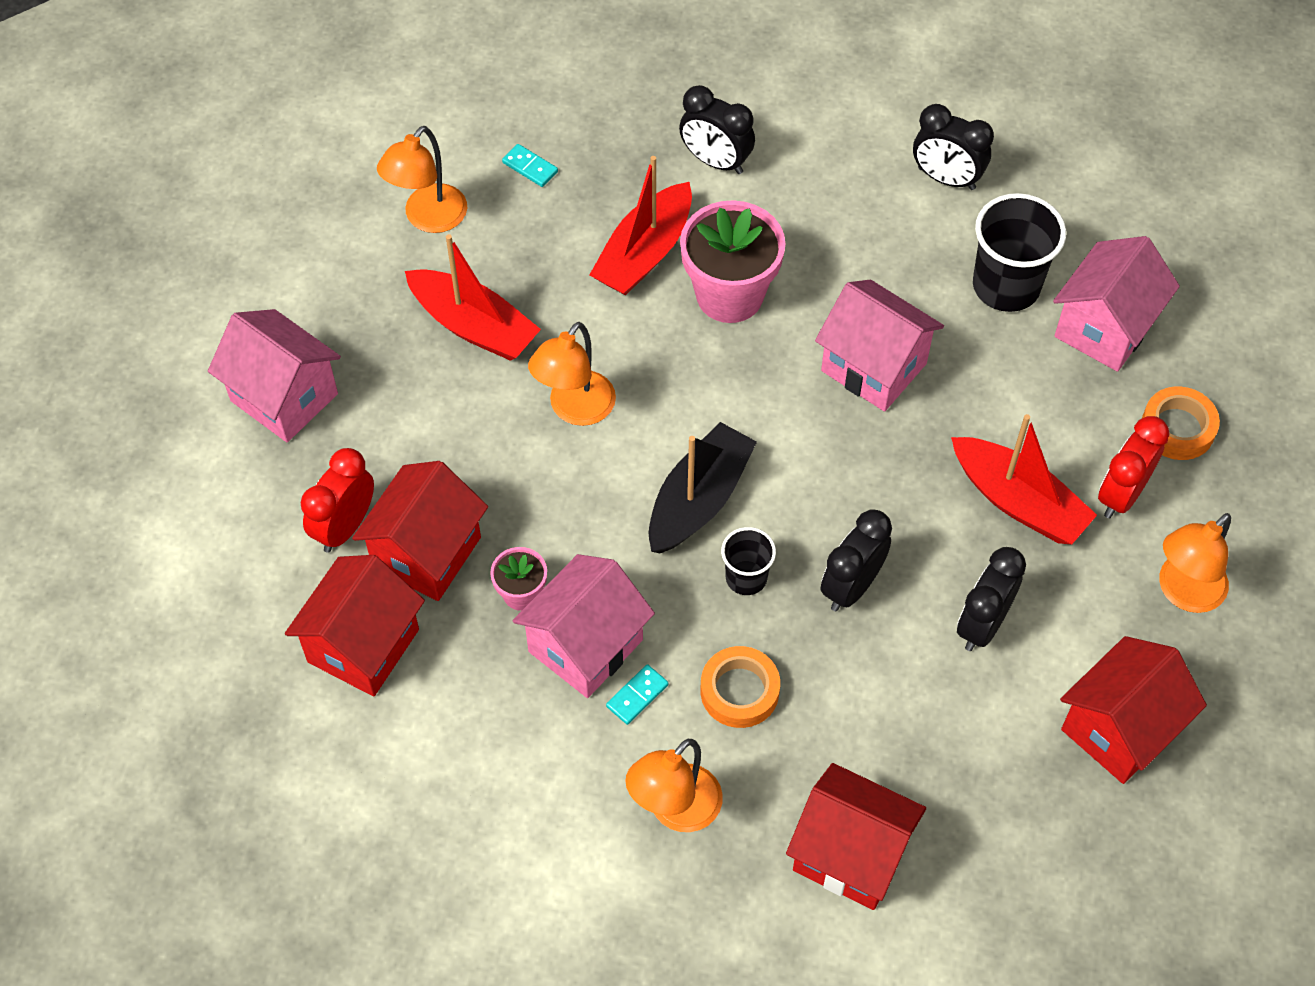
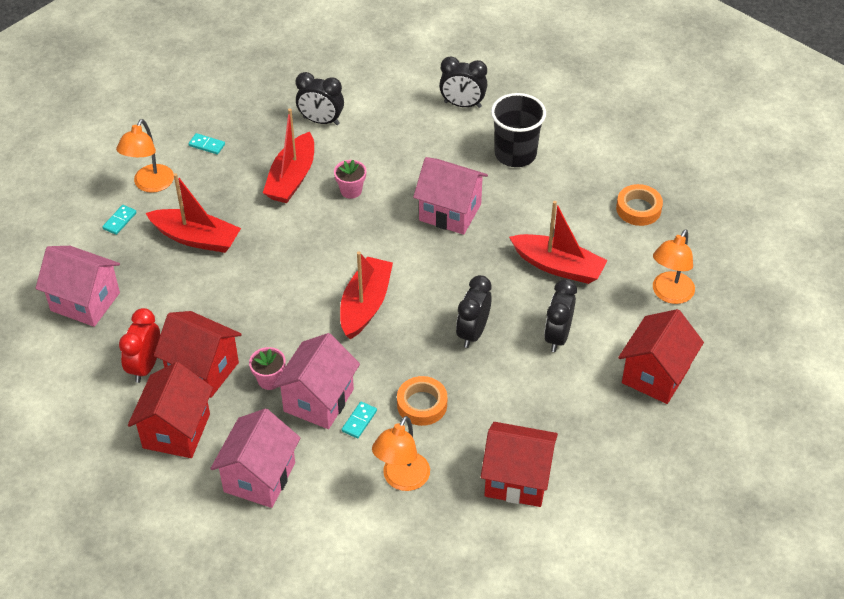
camera: 15 degrees left, 10 degrees down
red house [352,461,488,601] -> red house turned 75 degrees counterclockwise [154,311,242,398]
orange lamp [528,322,616,426] -> none
black boat [649,422,757,553] -> red boat [340,252,393,339]
pink flower pot [680,200,785,323] -> pink flower pot [334,160,366,199], size x0.50
black cup [721,527,776,595] -> none
pink house [1053,236,1180,372] -> pink house moved to [210,409,300,508]
red clock [1098,416,1170,518] -> none
none -> turquoise domino [102,205,137,235]

